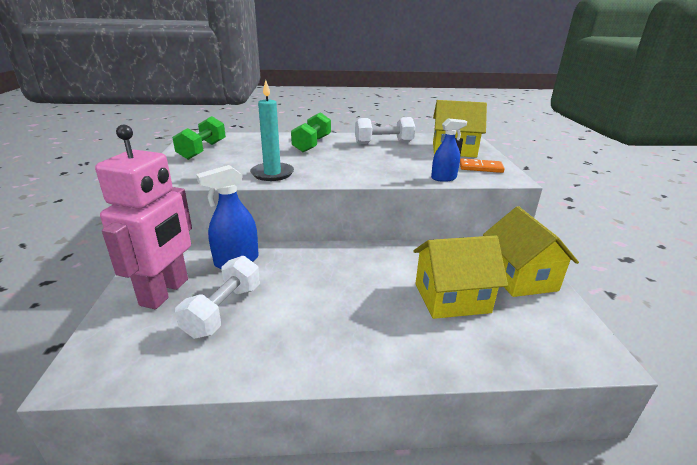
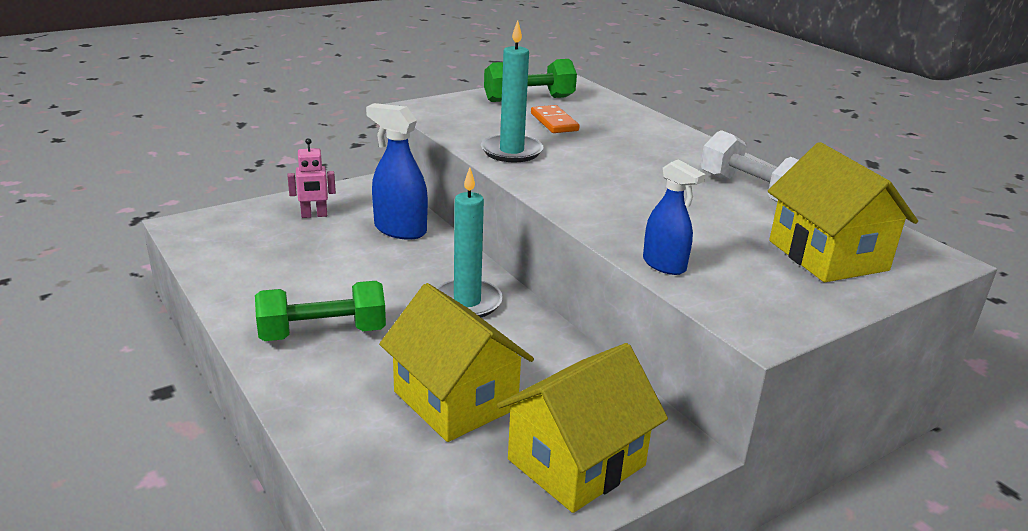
camera: 60 degrees right, 0 degrees up
pink robot [95,125,192,309] -> pink robot [287,138,336,218], size x0.43
white dumbbell [175,256,260,339] -> none
green dumbbell [291,112,331,152] -> green dumbbell moved to [255,281,386,341]
orange domino [460,158,505,173] -> orange domino moved to [531,105,579,133]
none -> turquoise candle [436,167,503,318]

